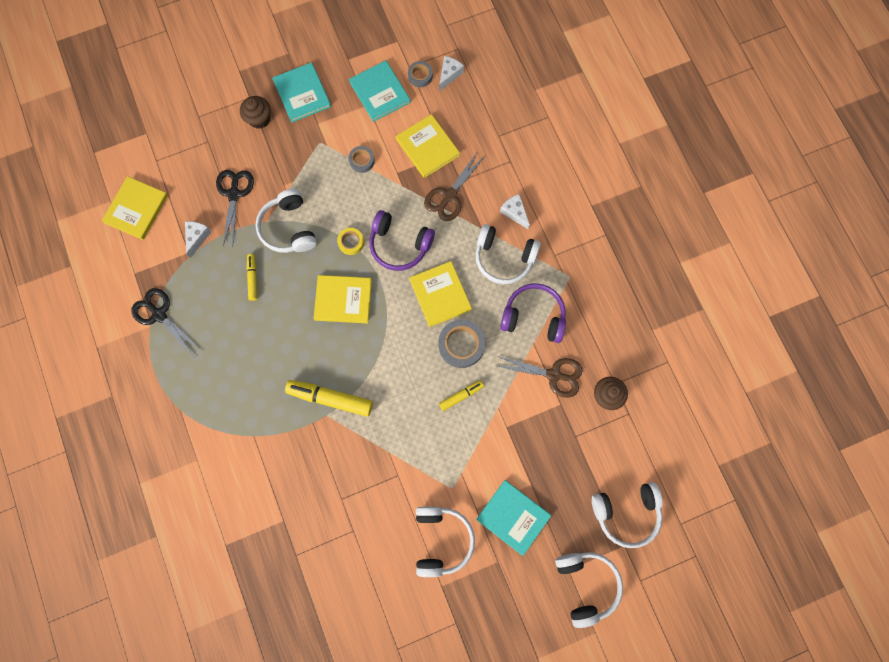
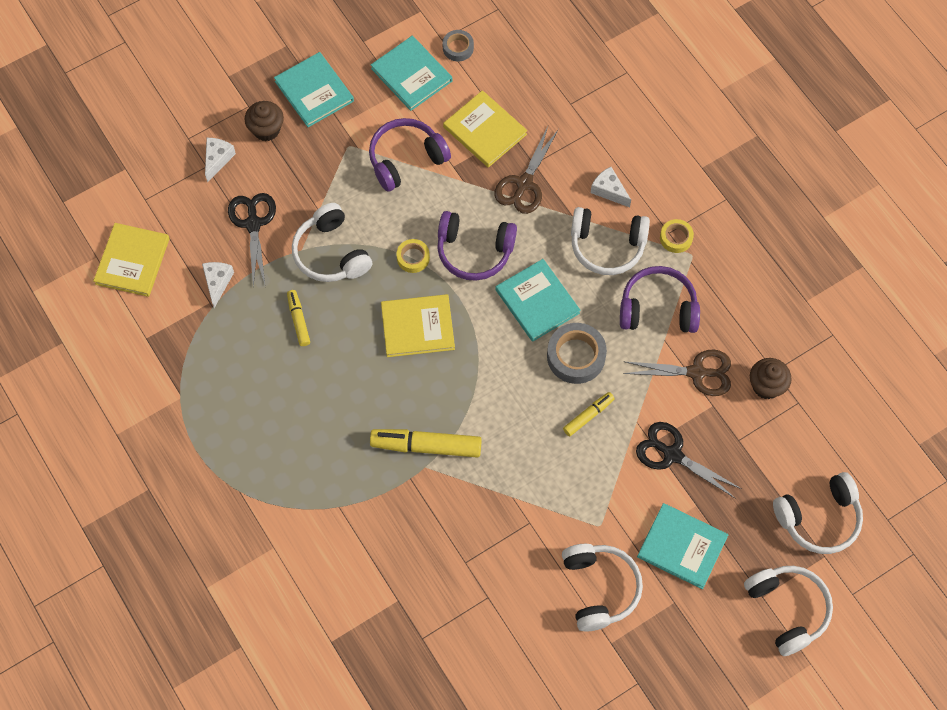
camera: 10 degrees left, 10 degrees down
black scissors [131,288,201,355] -> black scissors moved to [636,422,741,499]
grey tape [348,146,375,173] -> purple headphones [369,118,451,192]
yellow book [409,261,472,327] -> turquoise book [496,259,581,342]
white cheese [439,56,464,92] -> white cheese moved to [205,138,236,182]
none -> yellow tape [660,219,694,253]

